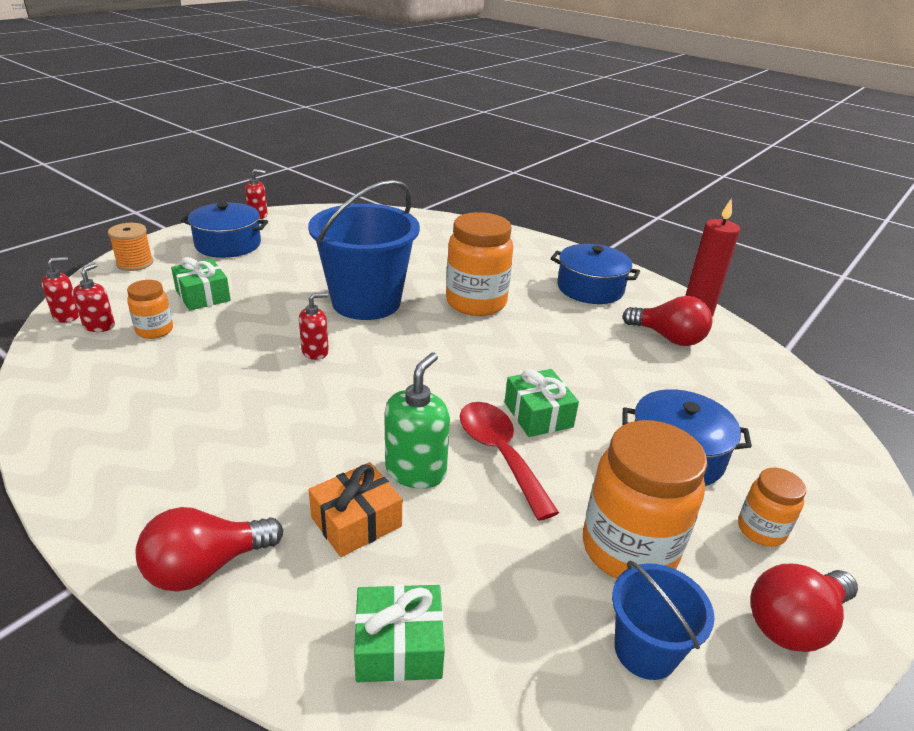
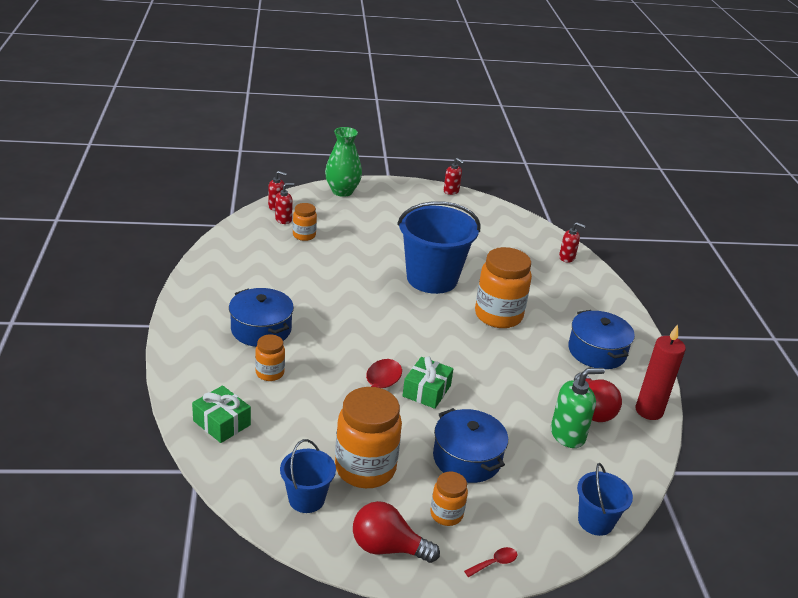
camera: 45 degrees right, 0 degrees up
orange spool [108,223,153,271] -> green vase [325,127,362,197]
red light bulb [136,507,283,592] -> none
green gift [171,257,231,311] -> none
blue pot [181,202,268,258] -> blue pot moved to [229,288,294,347]
red soap dispenser [299,293,329,360] -> red soap dispenser moved to [559,222,585,262]
orange gift [309,462,402,557] -> orange jar [255,334,285,381]
green soap dispenser [385,352,450,489] -> green soap dispenser moved to [551,368,605,448]
none -> red spoon [464,547,517,577]
none -> blue bucket [577,463,633,536]

